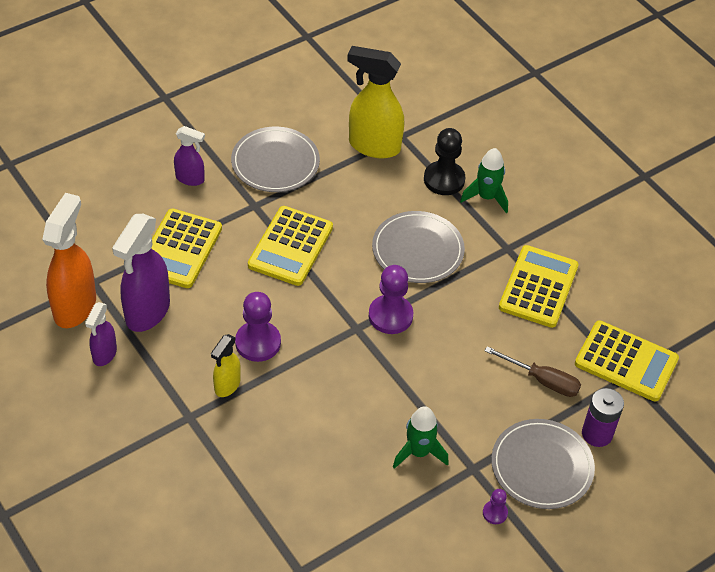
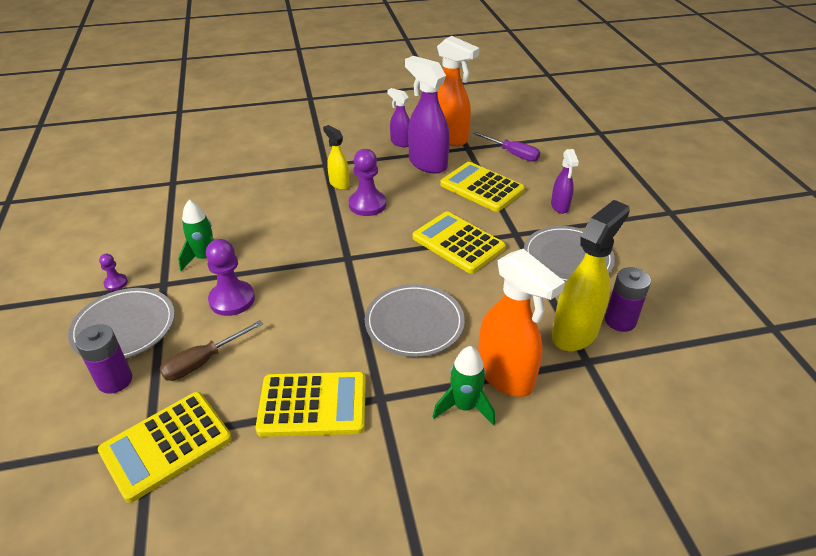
camera: 115 degrees right, 10 degrees down
purple spray bottle [174,126,205,186] -> purple spray bottle turned 45 degrees counterclockwise [551,149,579,214]
purple pawn [369,265,413,334] -> purple pawn moved to [206,239,255,316]
black pawn [424,128,465,195] -> orange spray bottle [478,249,565,397]
yellow calculator [499,245,579,328] -> yellow calculator turned 45 degrees counterclockwise [255,372,366,437]
none -> purple screwdriver [473,132,540,161]
none -> purple battery [605,267,651,332]

